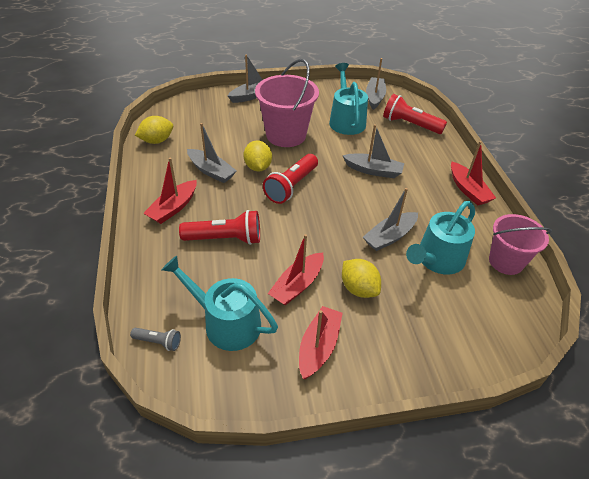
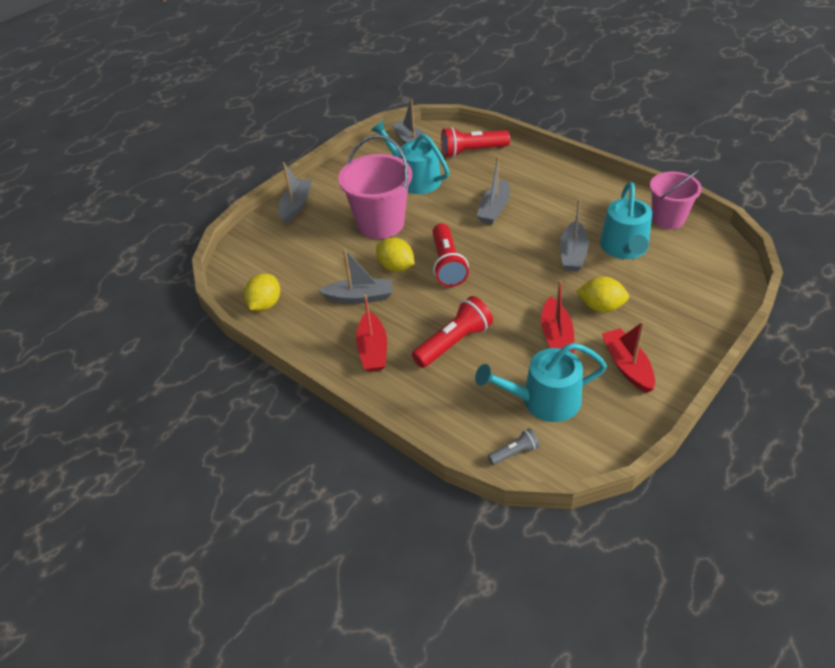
camera: 35 degrees left, 0 degrees up
grey boat [342,124,404,178] -> grey boat turned 135 degrees clockwise [477,156,510,224]
red boat [451,141,496,206] -> none

